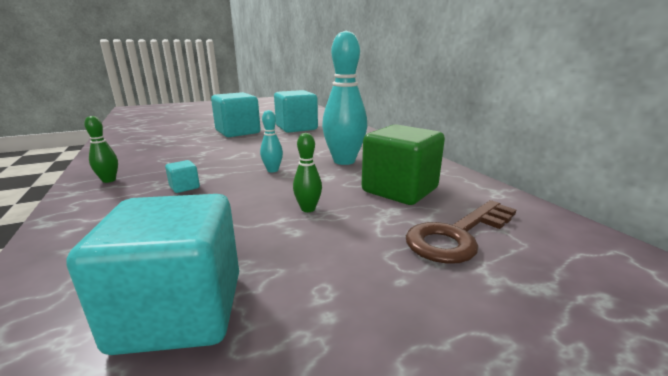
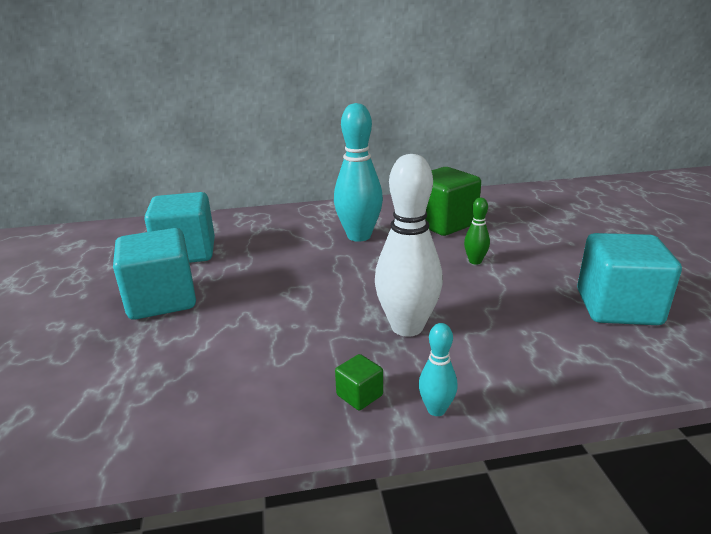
camera: 75 degrees left, 5 degrees up
green bowling pin [84,116,118,183] -> green cube [335,354,383,410]
turquoise cube [165,160,200,193] -> white bowling pin [375,154,443,337]
turquoise bowling pin [260,110,283,172] -> turquoise bowling pin moved to [419,323,458,416]
brown key [406,200,516,264] -> none

